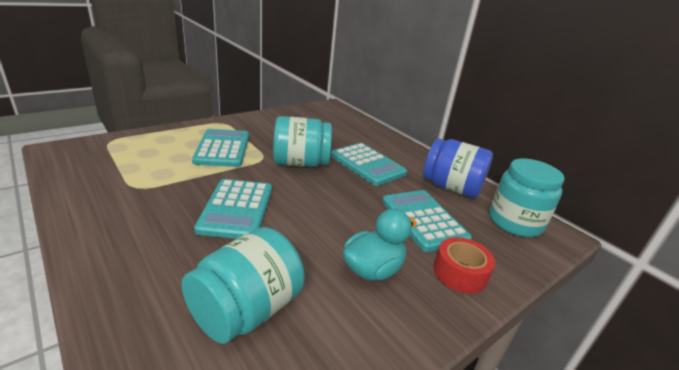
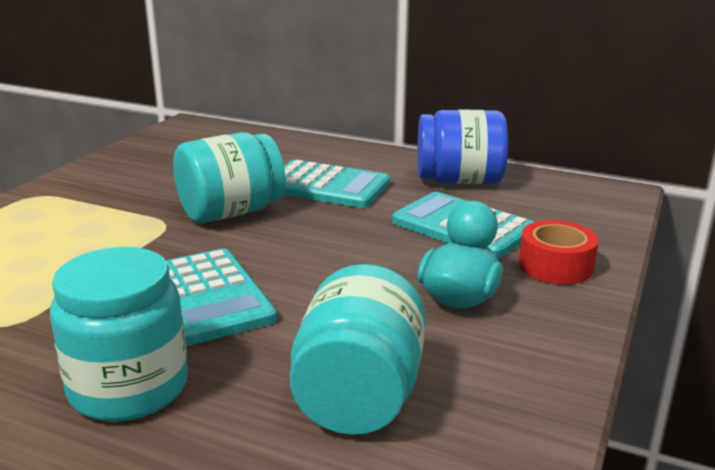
camera: 25 degrees left, 5 degrees down
turquoise calculator [192,129,249,167] -> none
turquoise jar [489,158,565,237] -> turquoise jar moved to [50,247,188,422]

